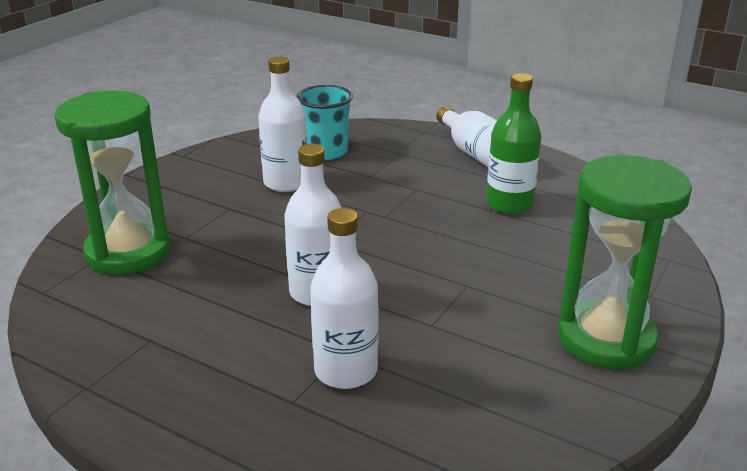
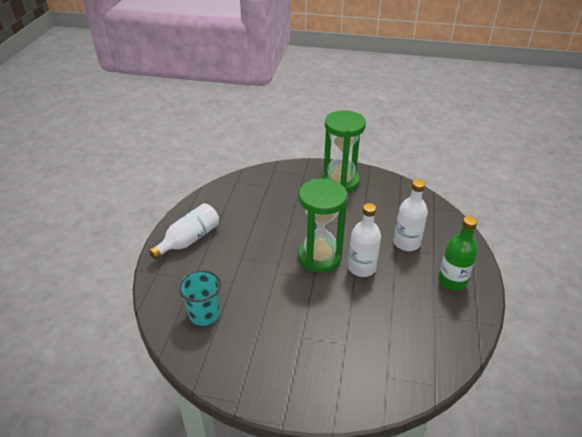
camera: 110 degrees left, 10 degrees up
green hourglass [54,91,170,275] -> green hourglass moved to [298,178,348,273]
white bottle [258,57,307,192] -> none
green bottle [486,73,542,214] -> green bottle moved to [438,216,478,291]

